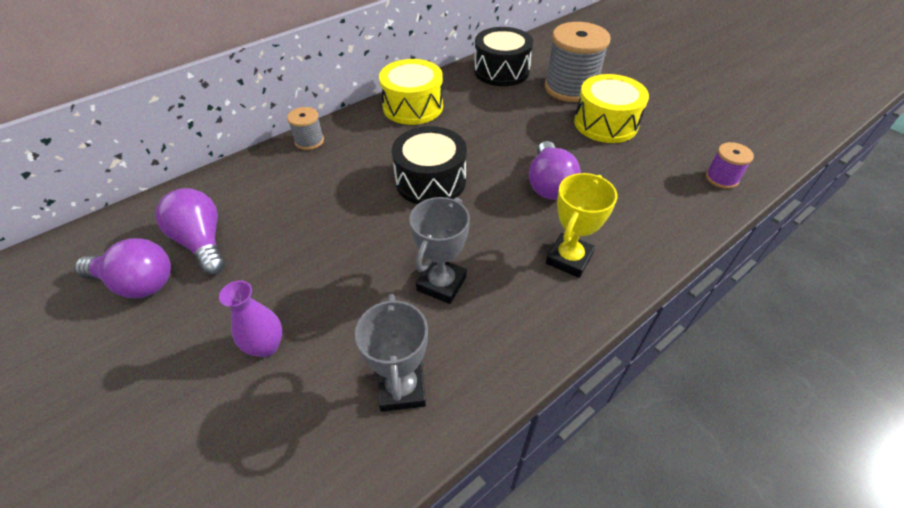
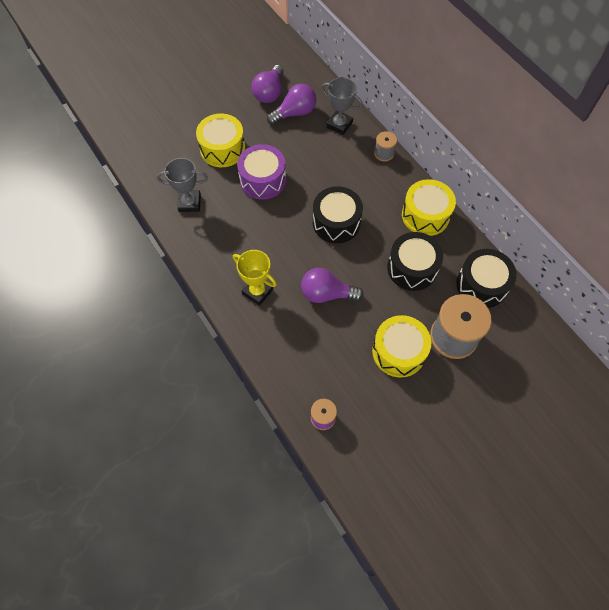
camera: 95 degrees right, 15 degrees up
purple vase [219,281,282,357] -> yellow drum [196,114,245,167]
grey trophy [409,197,470,304] -> grey trophy moved to [321,77,363,135]
none -> purple drum [237,144,286,200]
none -> black drum [387,232,443,291]

